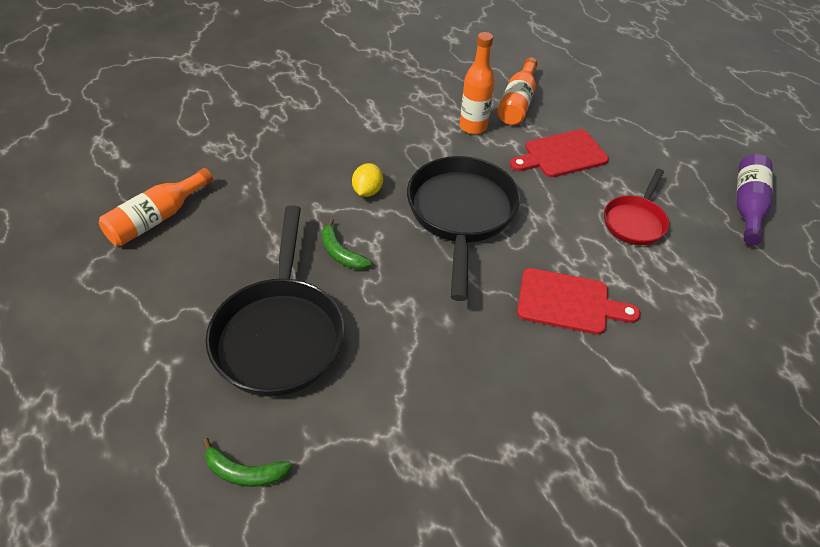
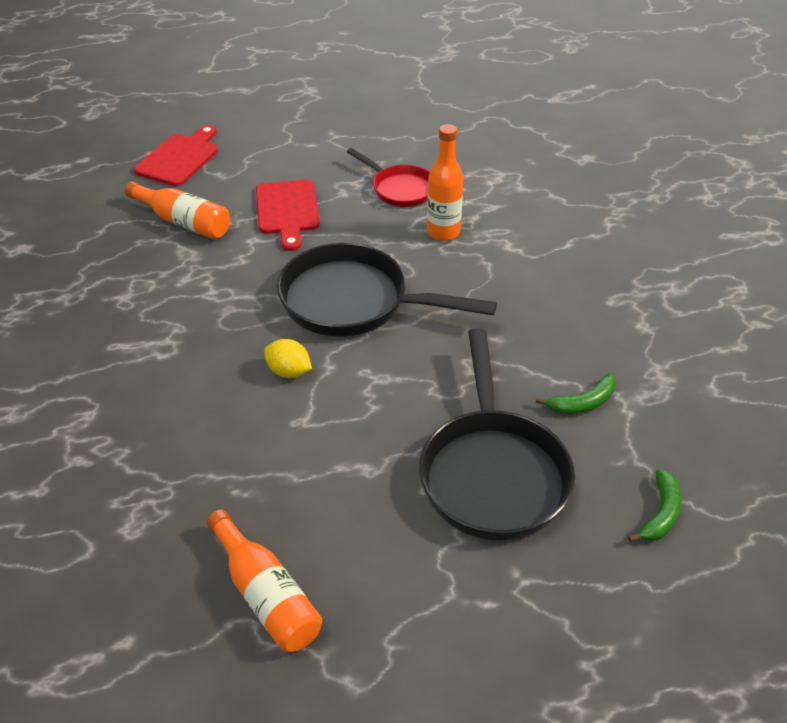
camera: 75 degrees left, 5 degrees down
black pan [206,205,344,397] -> black pan turned 75 degrees clockwise [419,328,575,541]
green banana [322,218,371,270] -> green banana moved to [536,373,616,414]
orange bottle [460,32,495,134] -> orange bottle moved to [427,124,463,241]
red cutting board [517,268,640,335] -> red cutting board moved to [134,125,218,186]
purple bottle [736,154,773,245] -> none

